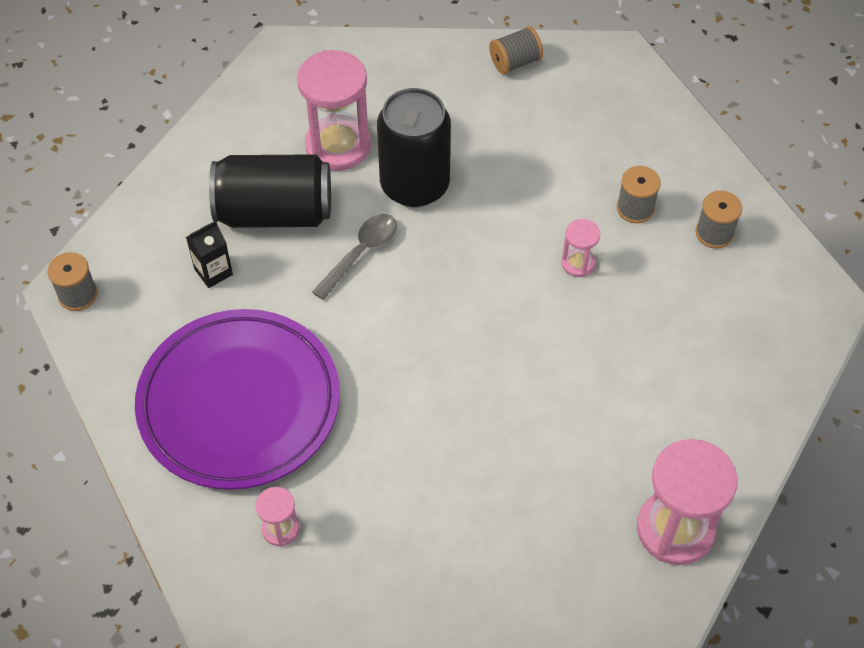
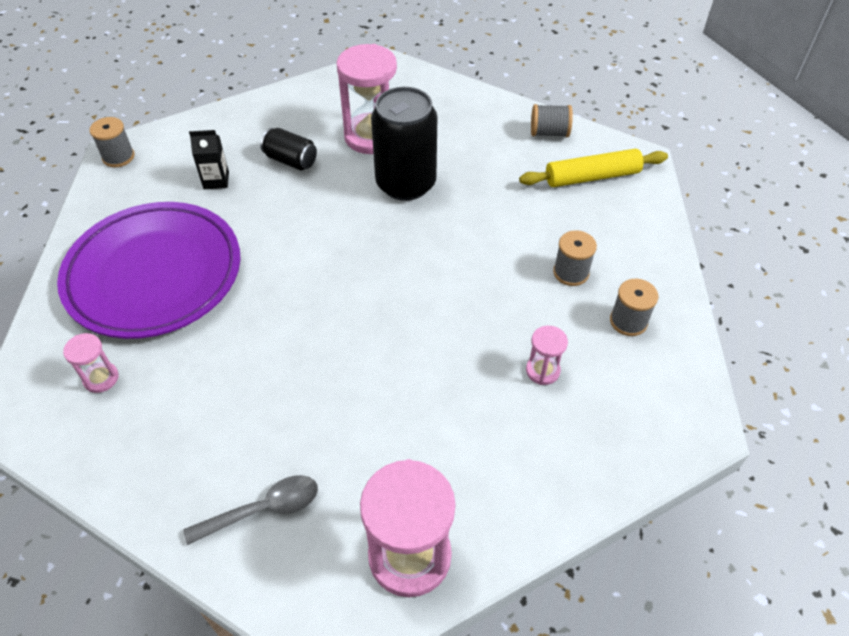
camera: 30 degrees right, 5 degrees down
black can [209,154,331,228] -> black can [260,128,317,170], size x0.52
grey spoon [312,214,397,300] -> grey spoon moved to [183,475,318,545]
pink hourglass [562,219,600,277] -> pink hourglass moved to [526,326,568,385]
none -> yellow rolling pin [519,149,668,187]

